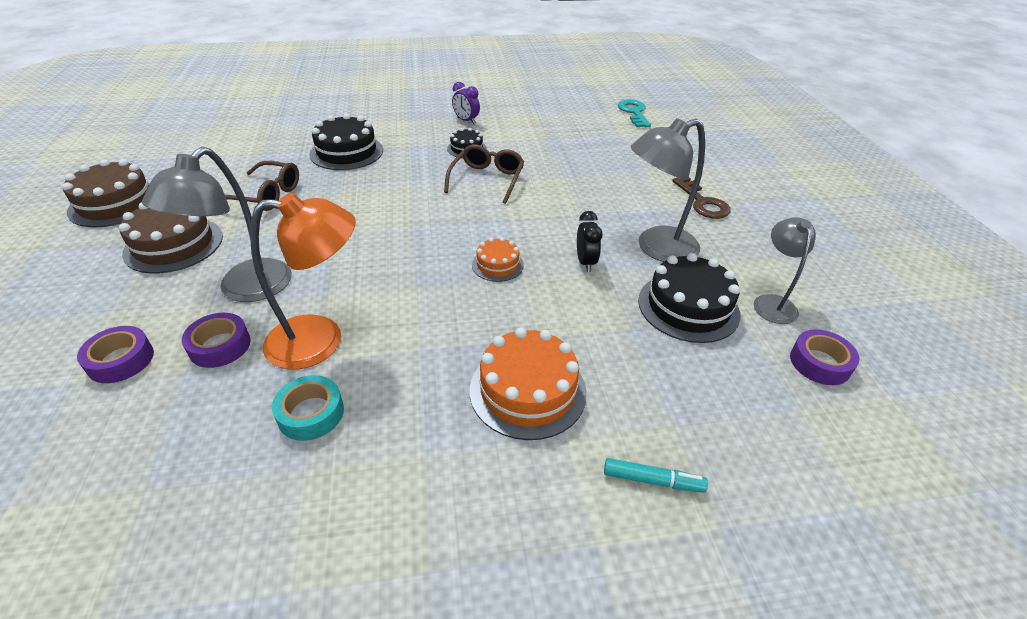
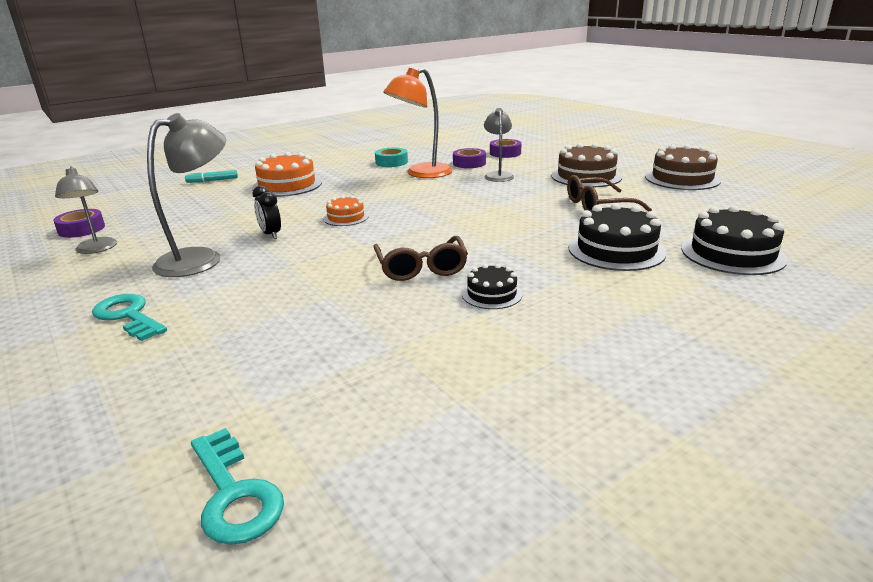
camera: 155 degrees right, 15 degrees down
grey lamp [142,147,292,302] -> grey lamp [484,108,514,182], size x0.63
purple clock [452,82,480,124] -> none
black cake [638,253,740,343] -> black cake moved to [681,205,788,275]
brown key [672,178,730,219] -> turquoise key [92,294,167,341]

